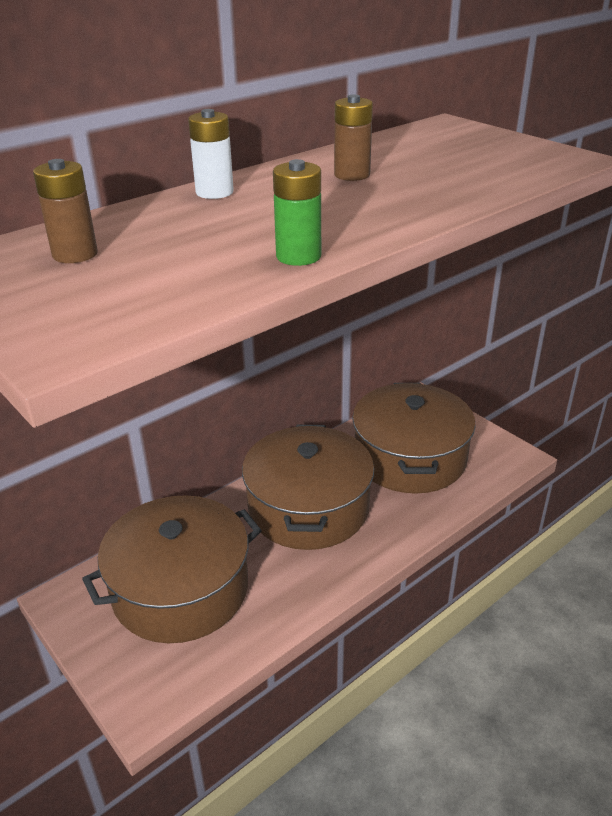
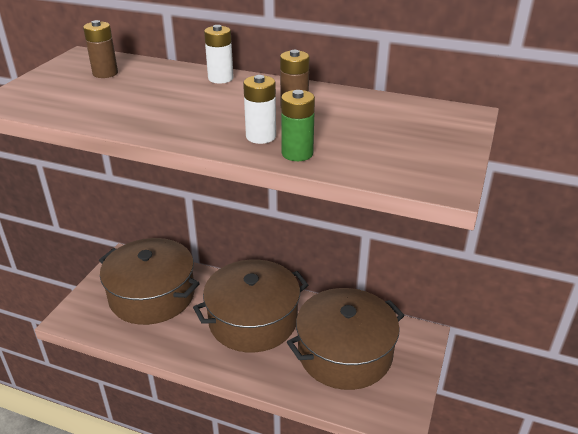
camera: 60 degrees right, 0 degrees up
green battery [273,159,321,266] -> green battery moved to [281,90,315,161]
none -> white battery [243,75,276,144]

